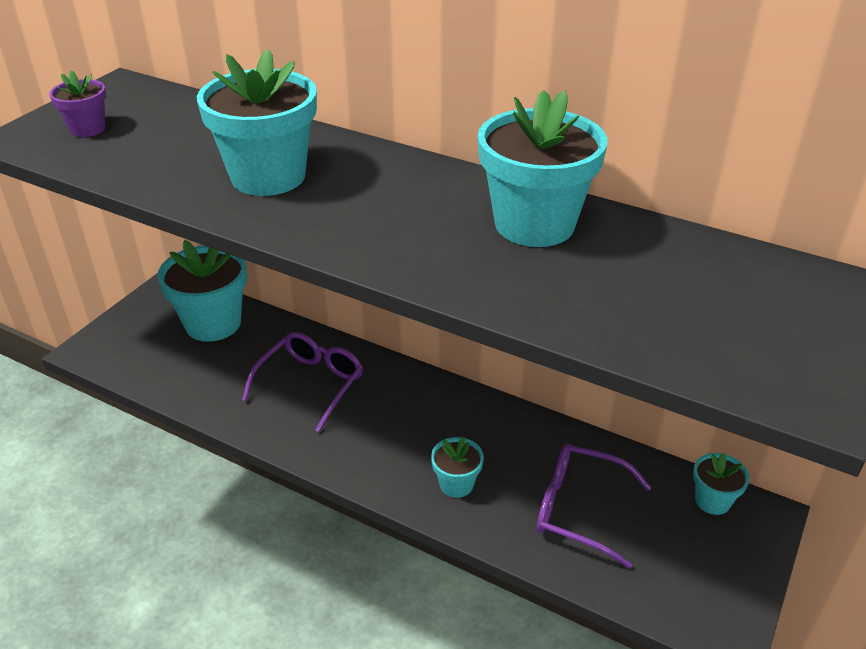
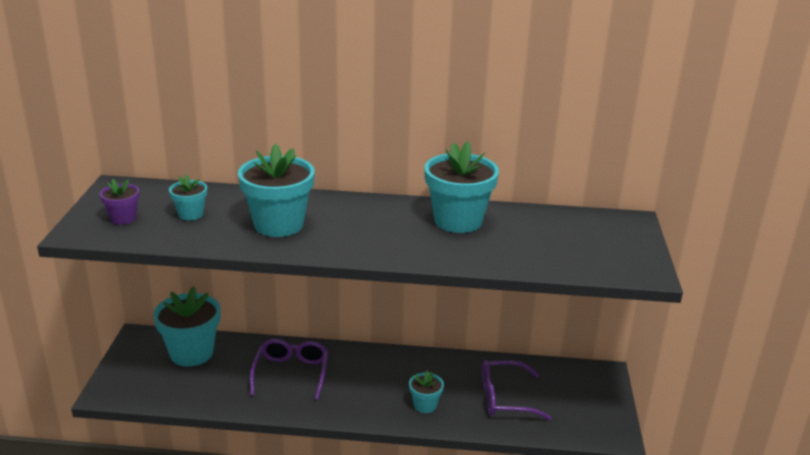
camera: 25 degrees left, 10 degrees down
turquoise flower pot [693,453,749,515] -> turquoise flower pot moved to [169,175,207,221]

